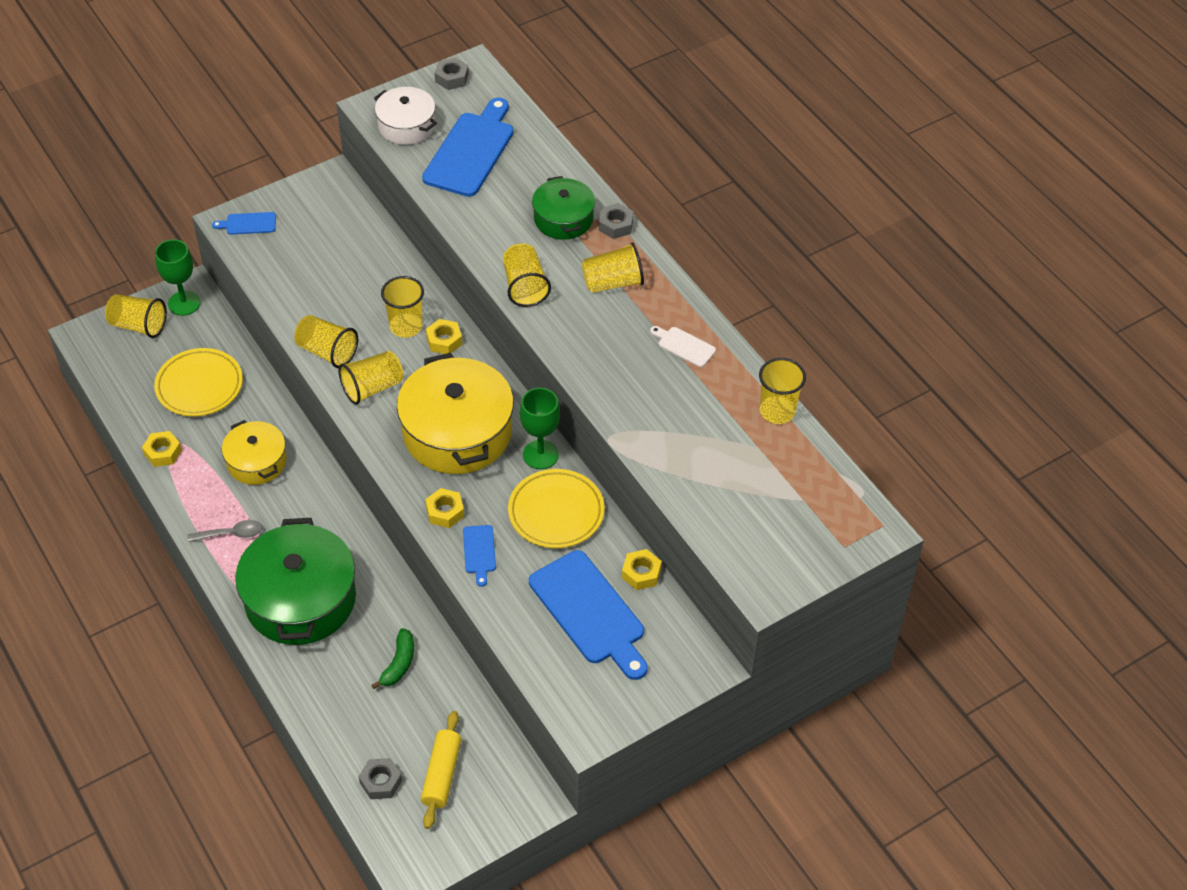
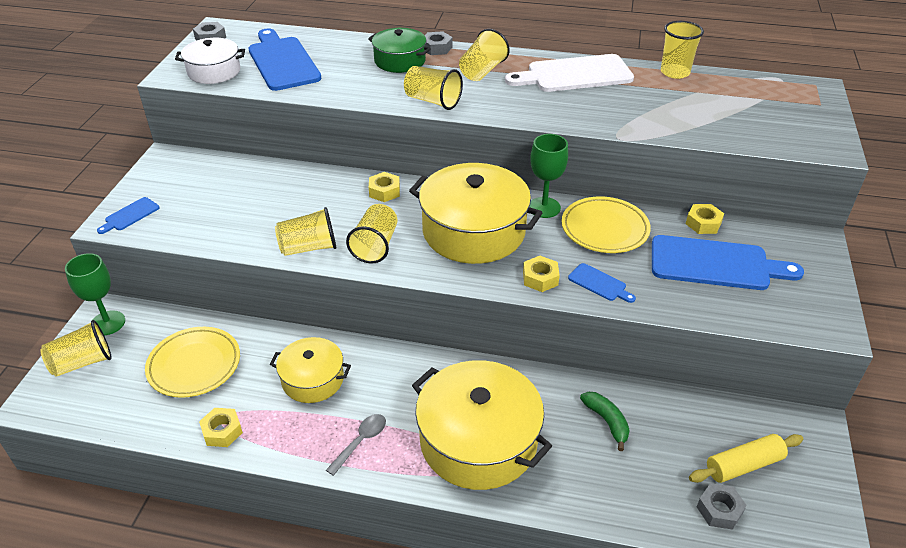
camera: 45 degrees left, 10 degrees down
green pot [235,518,356,645] -> yellow pot [412,360,552,490]
yellow cup [381,276,424,338] -> none
yellow rolling pin [421,711,461,829] -> yellow rolling pin turned 75 degrees counterclockwise [689,434,803,483]
white cutting board [650,326,716,367] -> white cutting board [505,54,634,92], size x2.16

